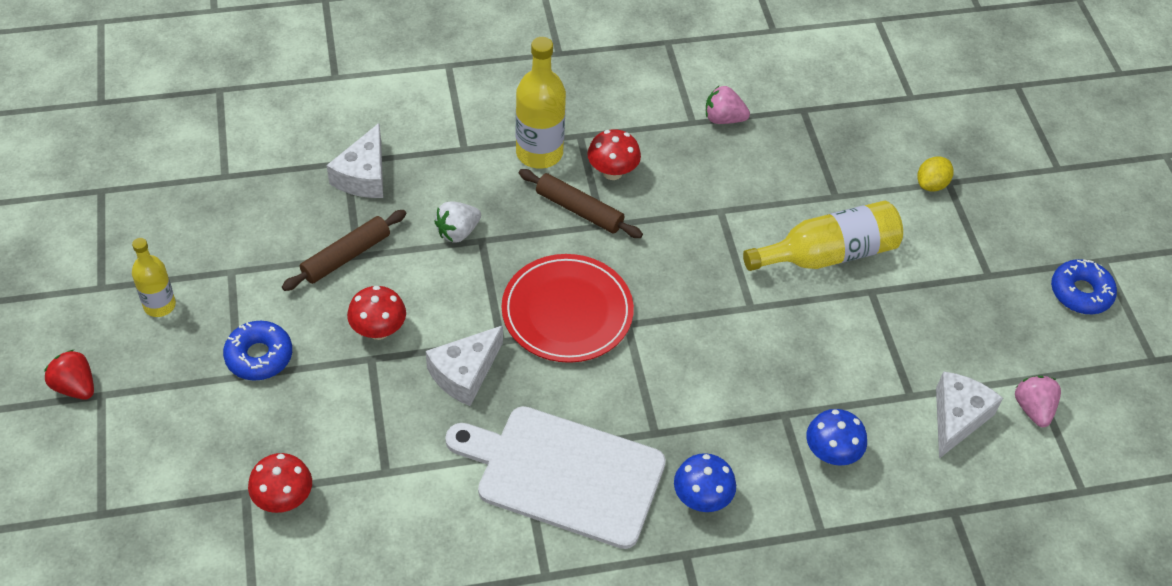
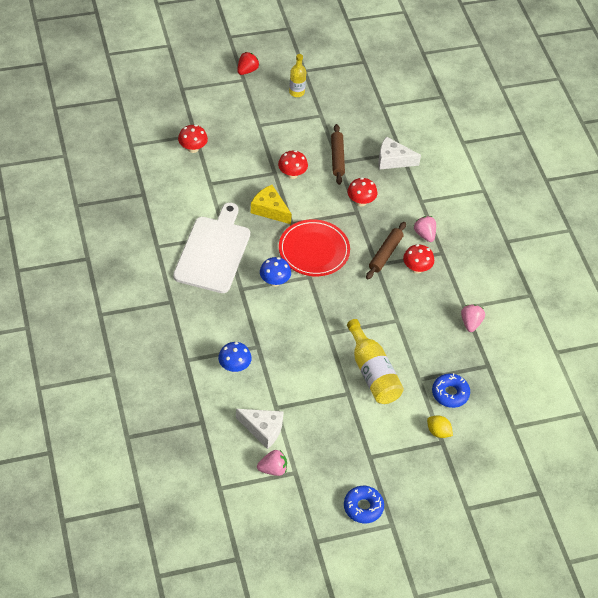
camera: 85 degrees right, 0 degrees up
blue donut [223,321,292,381] -> blue donut moved to [432,373,470,408]
brown rolling pin [282,210,406,291] -> brown rolling pin turned 45 degrees clockwise [331,124,345,185]
white cheese [426,325,503,406] -> yellow cheese [251,185,292,224]
white strawberry [434,201,481,243] -> red mushroom [347,178,377,206]
yellow bottle [516,37,566,169] -> pink strawberry [414,216,436,242]
blue mushroom [674,453,736,512] -> blue mushroom moved to [260,257,291,287]

